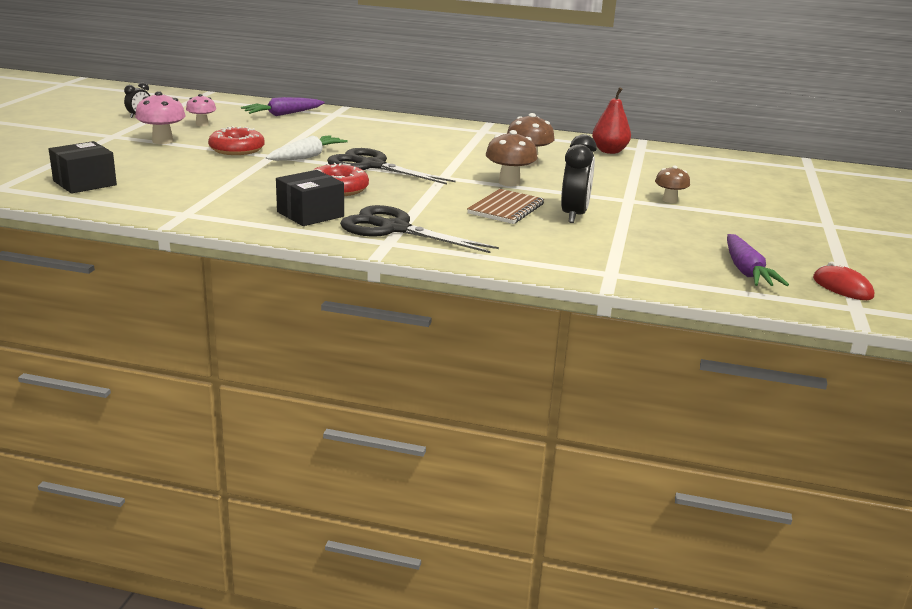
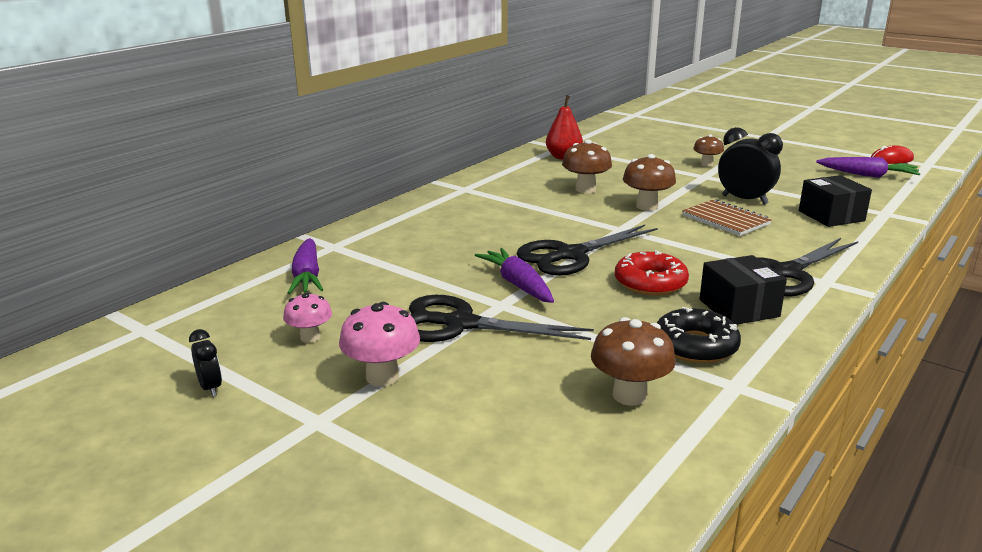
camera: 65 degrees left, 0 degrees up
black box [49,141,117,194] -> black box moved to [799,175,872,227]
red donut [208,126,265,155] -> black scissors [409,295,594,342]
white carrot [266,135,348,161] -> purple carrot [475,248,554,303]
none -> brown mushroom [591,317,676,406]
none -> black donut [657,307,741,363]

